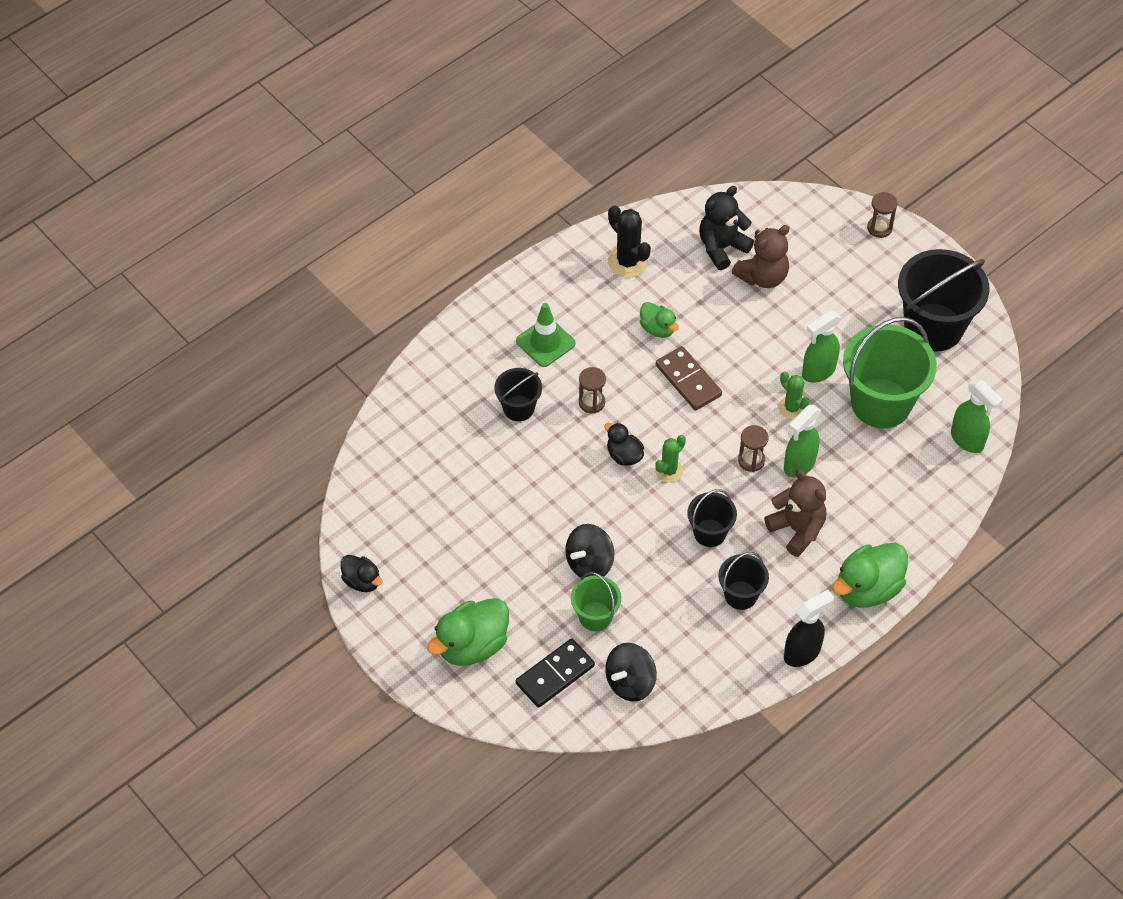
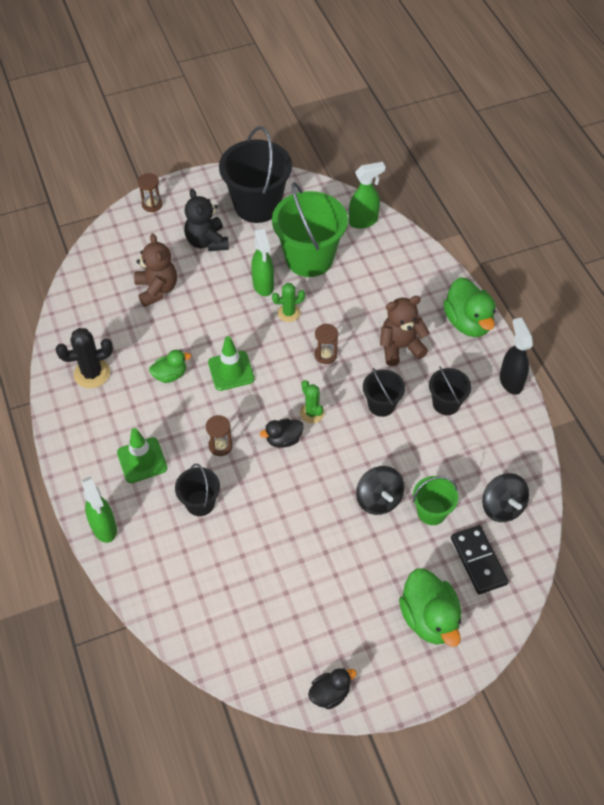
camera: 70 degrees left, 0 degrees up
brown domino [656,346,722,411] -> green traffic cone [208,336,255,391]
black teddy bear [699,186,754,270] -> black teddy bear moved to [184,189,229,251]
green spray bottle [784,405,821,478] -> green spray bottle moved to [81,476,117,543]

